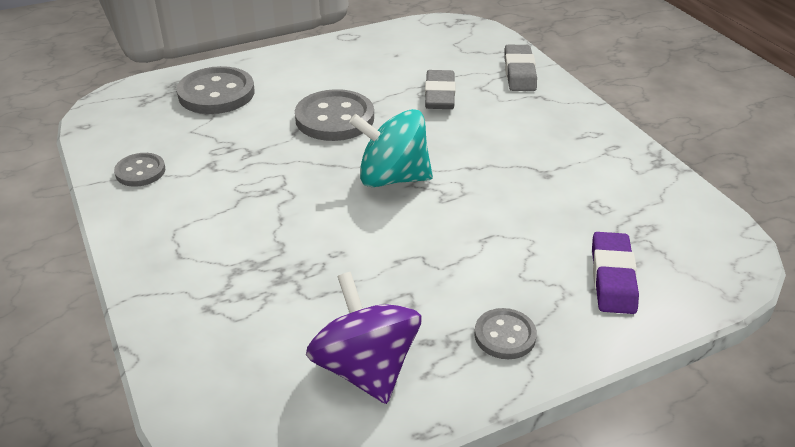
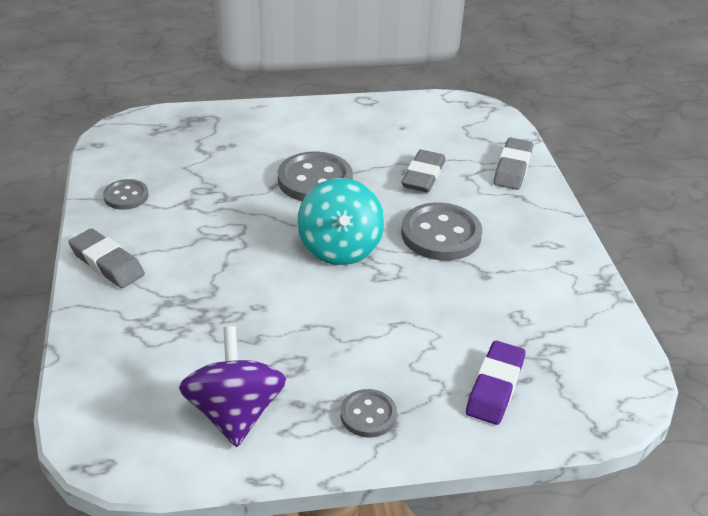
camera: 15 degrees right, 0 degrees up
grey button [177,66,254,114] -> grey button moved to [401,203,482,261]
turquoise spinning top [349,109,433,187] -> turquoise spinning top turned 120 degrees counterclockwise [297,178,384,265]
none -> grey eraser [68,228,145,288]

